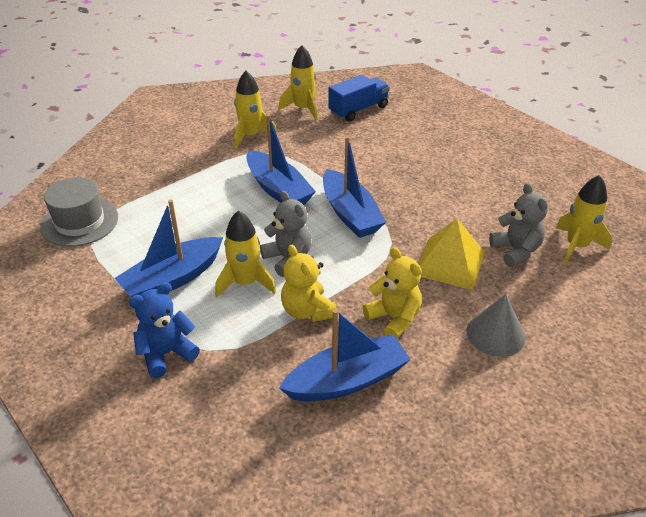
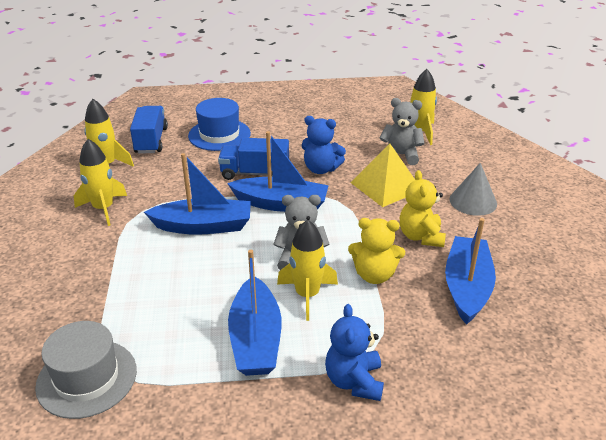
camera: 55 degrees left, 5 degrees down
yellow teddy bear [363,247,422,339] -> yellow teddy bear turned 90 degrees counterclockwise [400,170,446,247]
none -> blue hat [188,98,251,151]
none -> blue truck [218,138,289,180]
none -> blue teddy bear [302,116,346,174]

